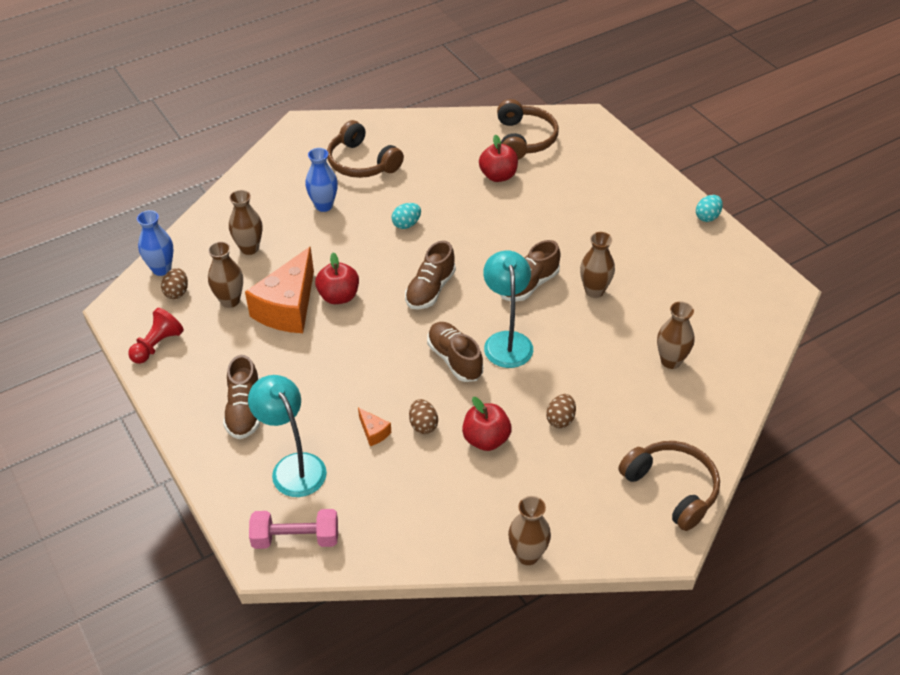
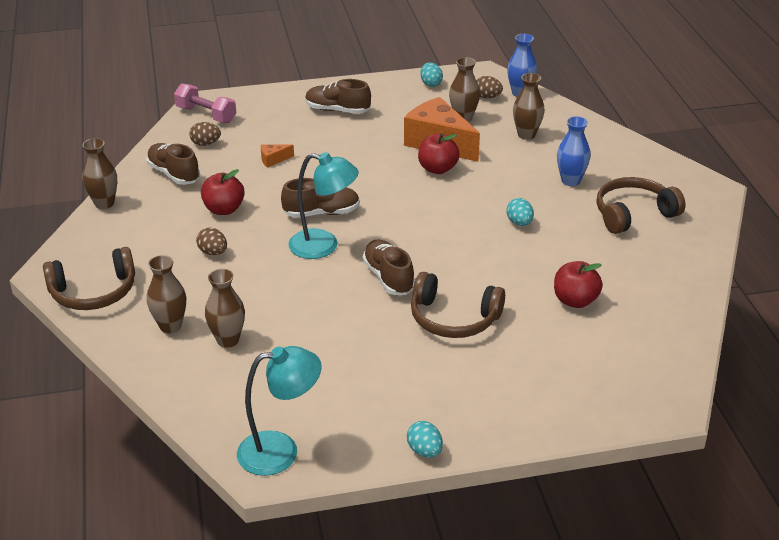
camera: 110 degrees right, 10 degrees down
red pawn [128,308,184,364] -> turquoise egg [420,62,443,87]
turquoise lamp [248,375,327,497] -> turquoise lamp moved to [237,346,322,476]
pink dumbbell [249,509,338,549] -> pink dumbbell turned 75 degrees counterclockwise [174,83,236,123]
brown shoe [405,241,456,310] -> brown shoe moved to [147,143,200,185]
brown egg [409,399,438,434] -> brown egg moved to [189,122,221,146]
brown headphones [497,99,559,160] -> brown headphones moved to [411,272,505,338]
brown vase [580,232,615,298] -> brown vase moved to [147,255,186,333]

